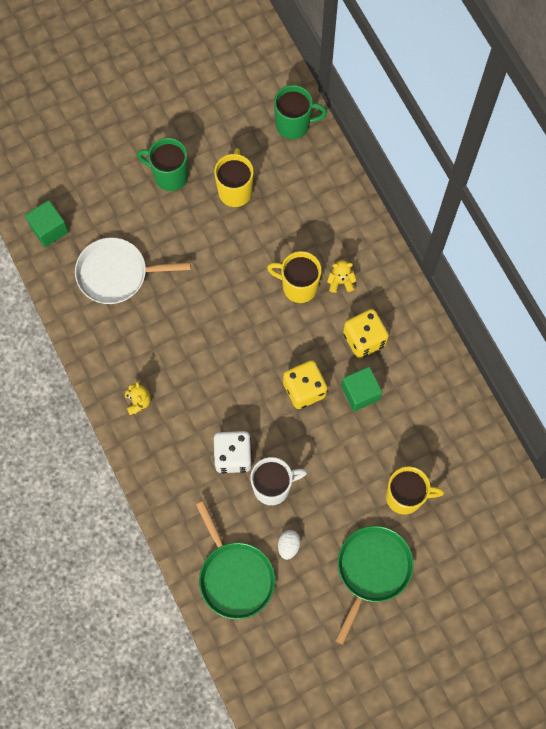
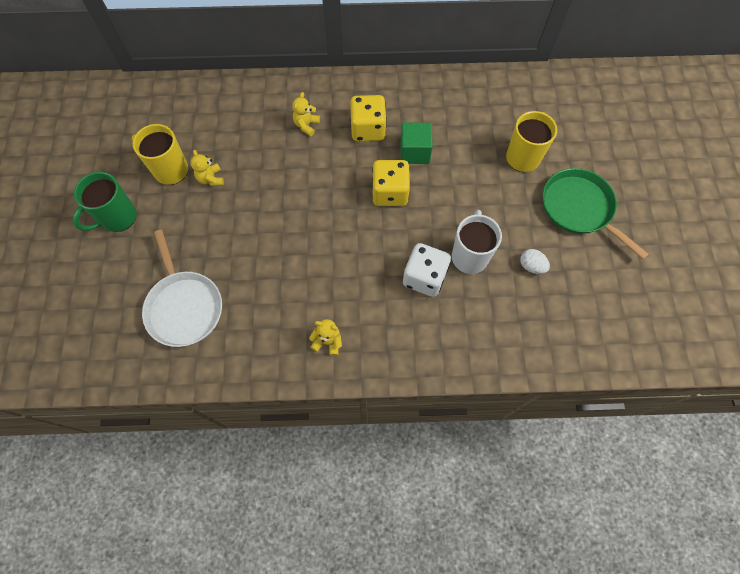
camera: 65 degrees left, 5 degrees down
green cube [25,200,69,247] -> none
white pan [75,237,191,304] -> white pan turned 45 degrees counterclockwise [142,230,222,347]
green pan [196,501,275,619] -> none
yellow mug [267,251,321,303] -> none
green mug [274,85,327,139] -> none
none -> yellow teddy bear [191,150,224,186]

